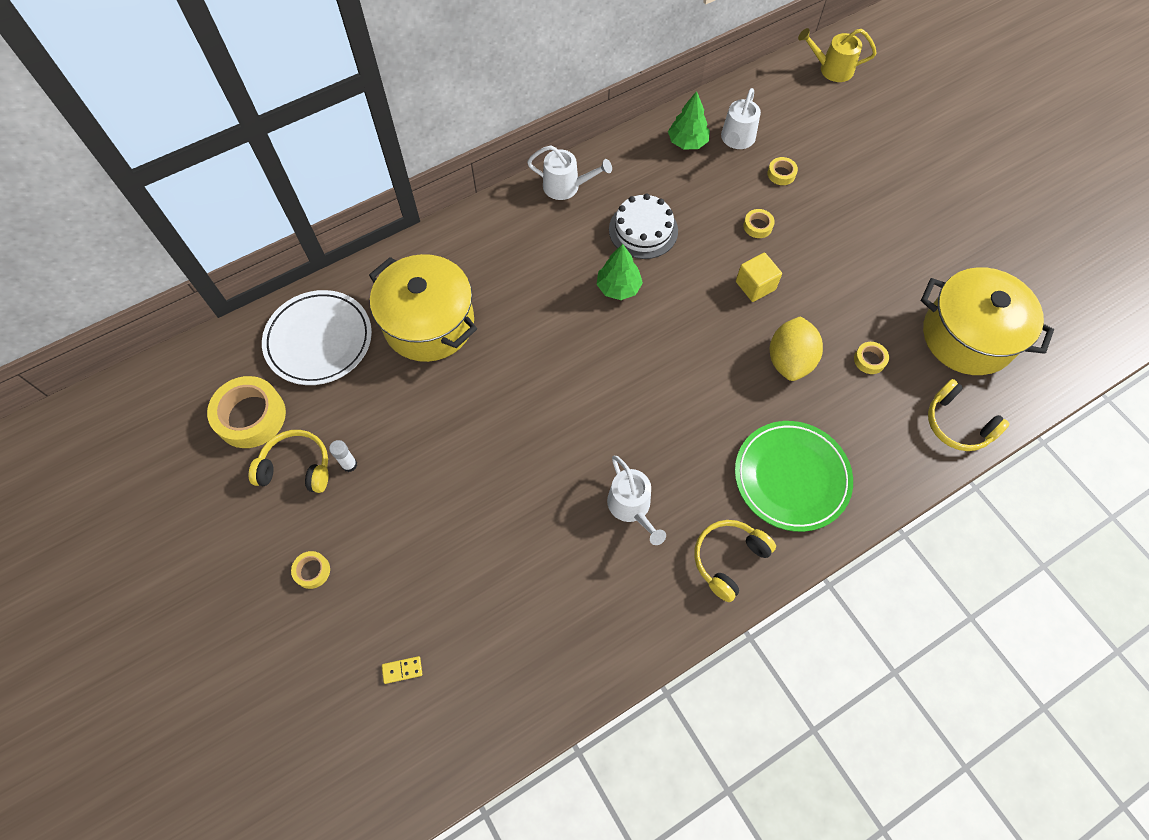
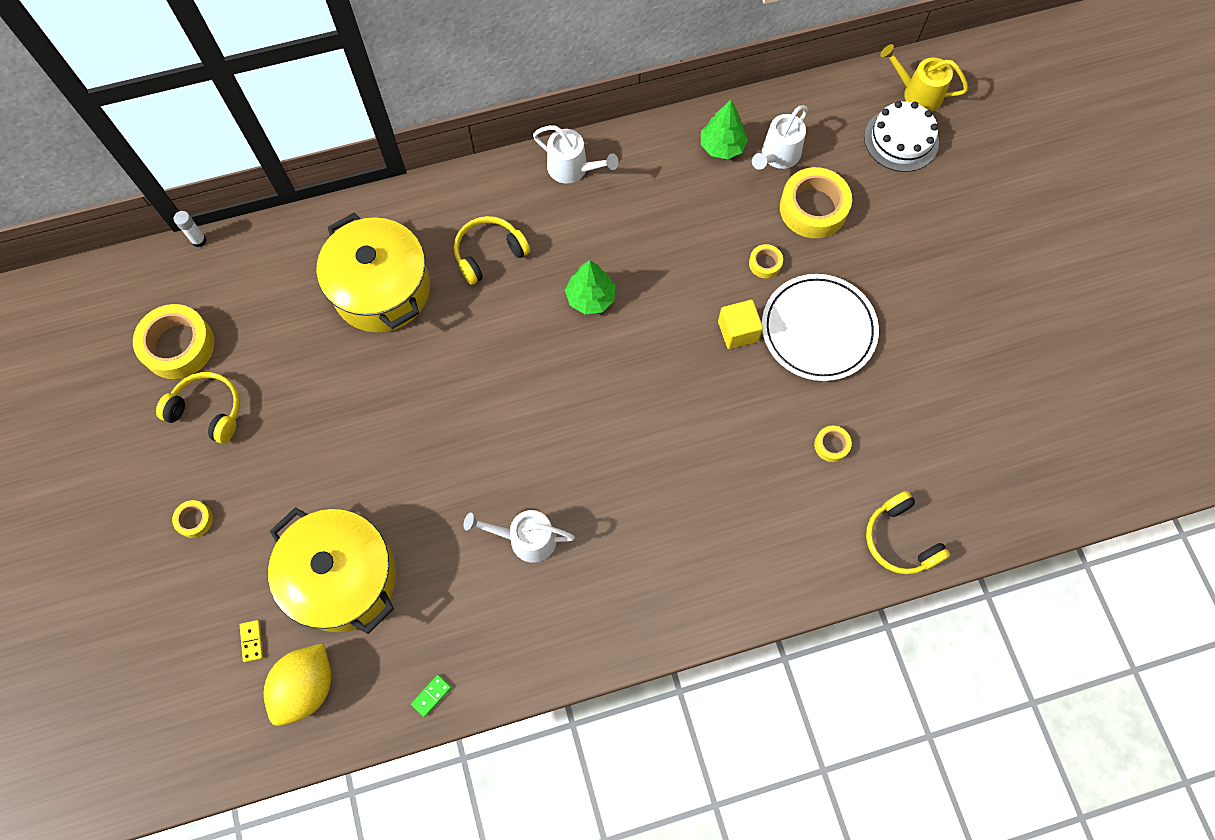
camera: 15 degrees right, 5 degrees up
white plate [262,290,372,385] -> white plate moved to [762,274,879,381]
white glue stick [329,440,357,472] -> white glue stick moved to [174,211,207,247]
yellow domino [382,656,422,684] -> yellow domino turned 75 degrees clockwise [240,620,263,662]
white watering can [607,456,666,545] -> white watering can turned 105 degrees clockwise [464,510,575,563]
white cake [609,194,678,259] -> white cake moved to [864,101,939,172]
yellow headphones [694,520,776,602] -> yellow headphones moved to [454,216,530,285]
green plate [735,421,853,532] -> none
yellow tape [767,157,798,185] -> yellow tape [780,167,852,238], size x2.12
yellow lemon [770,316,823,381] -> yellow lemon moved to [264,643,331,726]
yellow pot [921,267,1054,375] -> yellow pot moved to [268,507,396,634]
none -> green domino [411,674,452,717]

